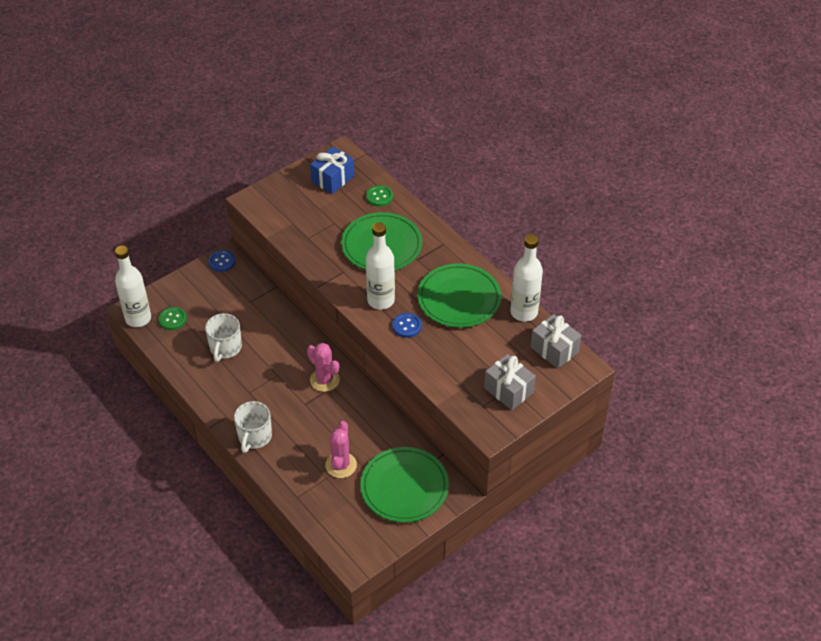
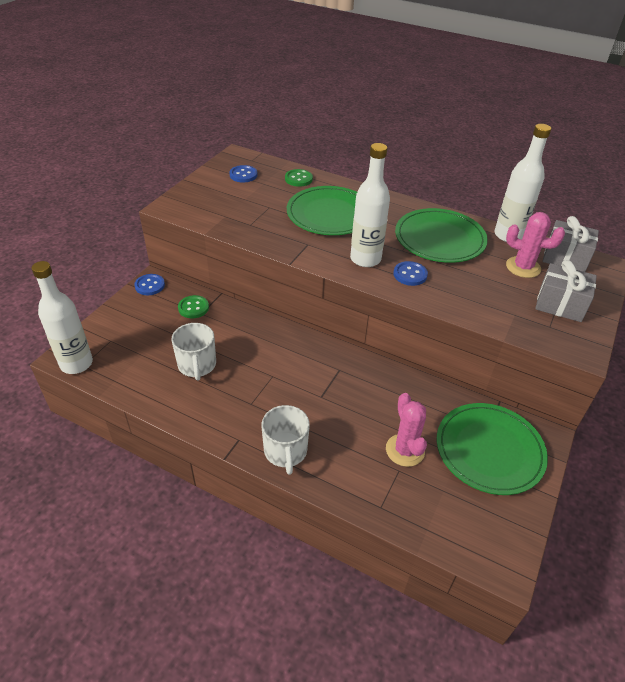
camera: 25 degrees left, 5 degrees down
green button [159,307,187,330] -> green button moved to [178,295,209,318]
pink cactus [307,343,340,392] -> pink cactus moved to [506,212,565,278]
blue gift [310,147,354,194] -> blue button [229,165,257,183]

